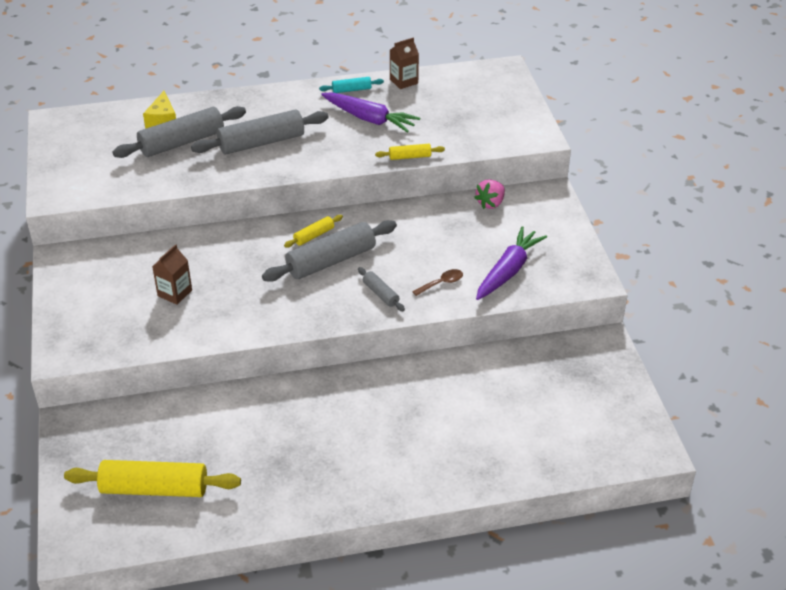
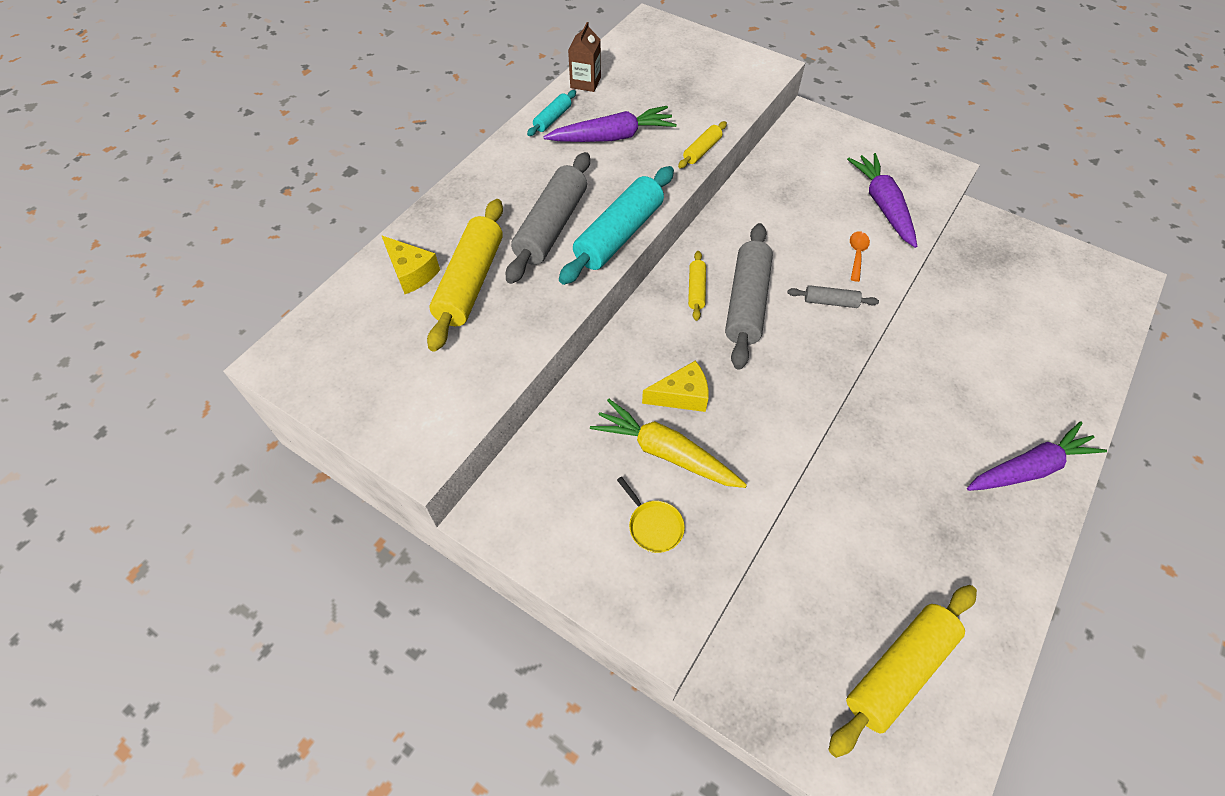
camera: 45 degrees left, 15 degrees up
grey rolling pin [112,106,246,158] -> yellow rolling pin [427,199,503,352]
brown carton [152,244,192,305] -> yellow carrot [590,399,747,488]
brown spoon [412,269,463,296] -> orange spoon [850,231,870,282]
pink strawberry [474,179,505,209] -> none
none -> turquoise rolling pin [559,166,674,285]
none -> yellow pan [617,477,685,553]
none -> yellow cheese [642,361,709,412]
none -> purple carrot [967,422,1107,491]

